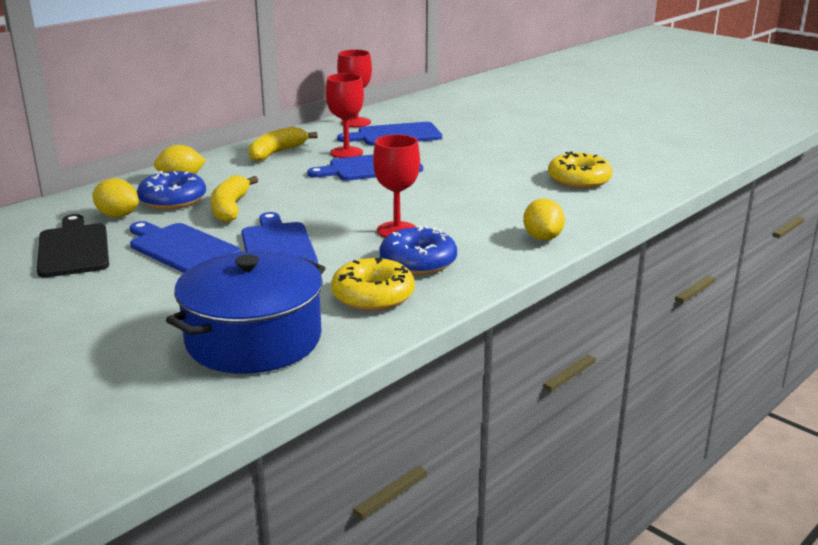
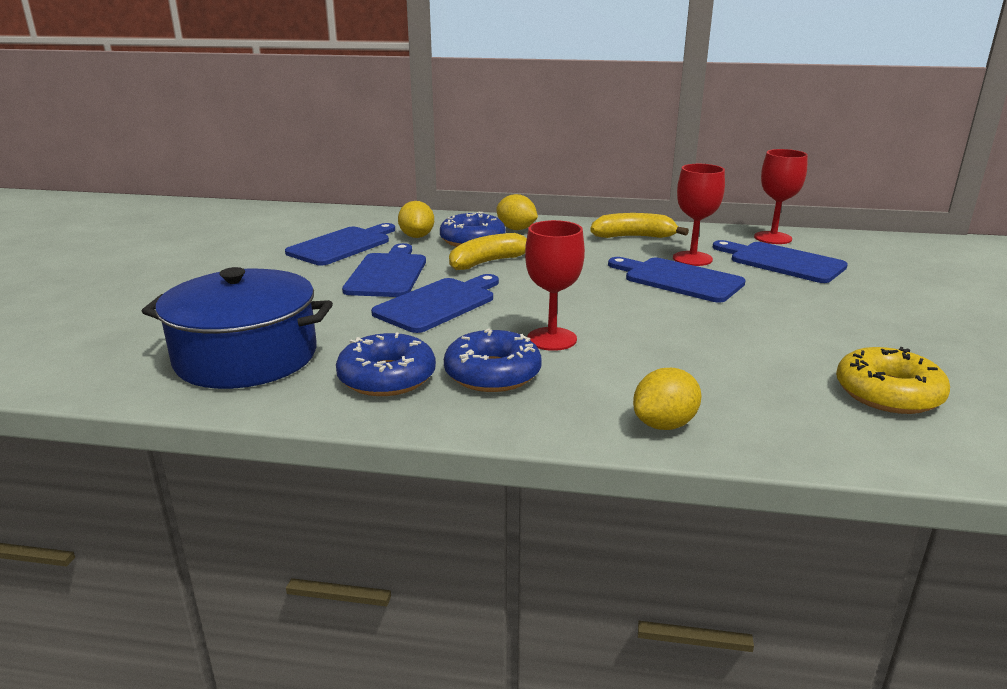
camera: 55 degrees right, 0 degrees up
black cutting board [37,214,109,278] -> blue cutting board [285,223,395,266]
yellow donut [331,257,415,311] -> blue donut [336,333,436,396]

